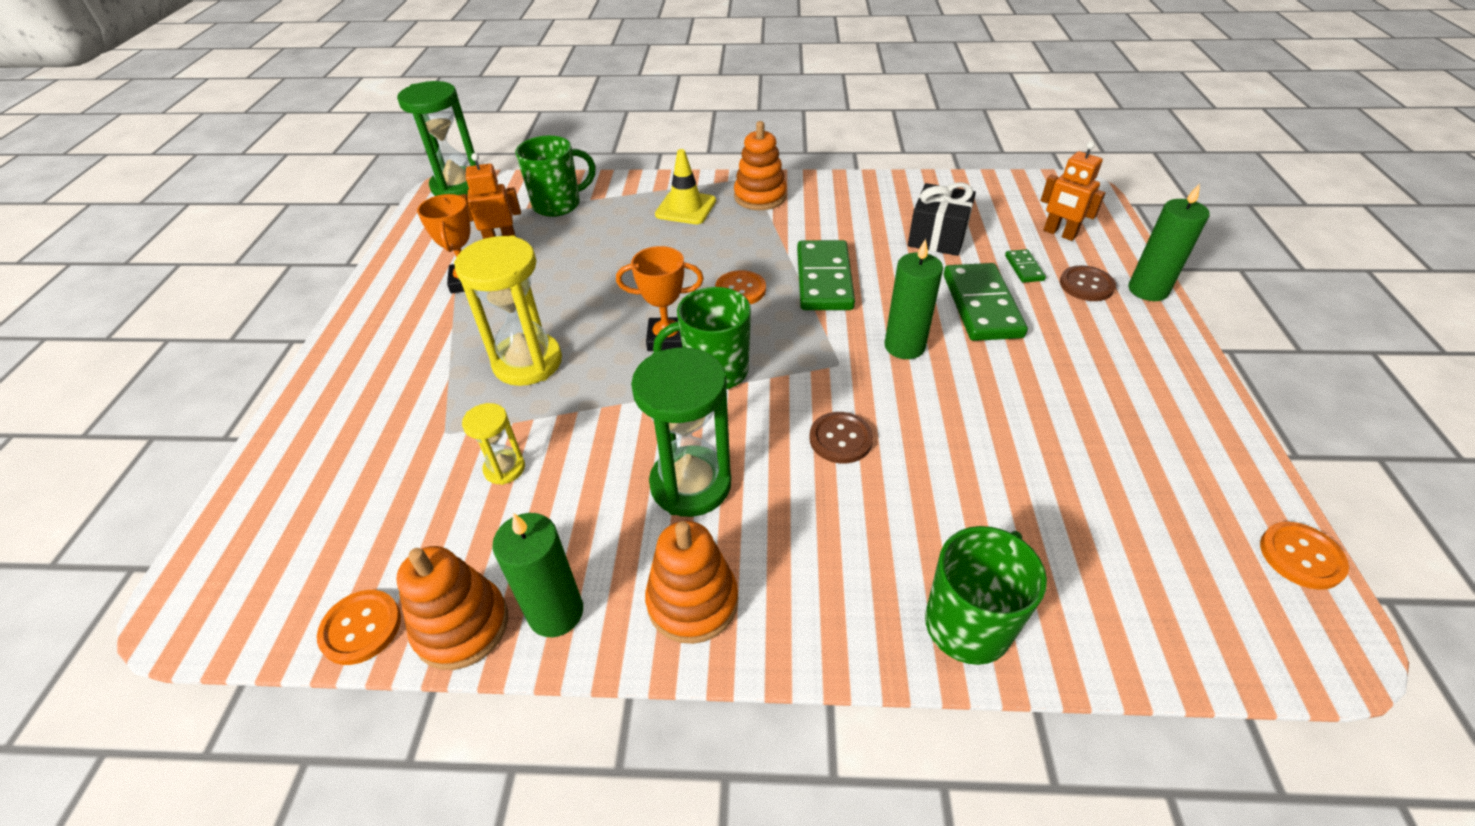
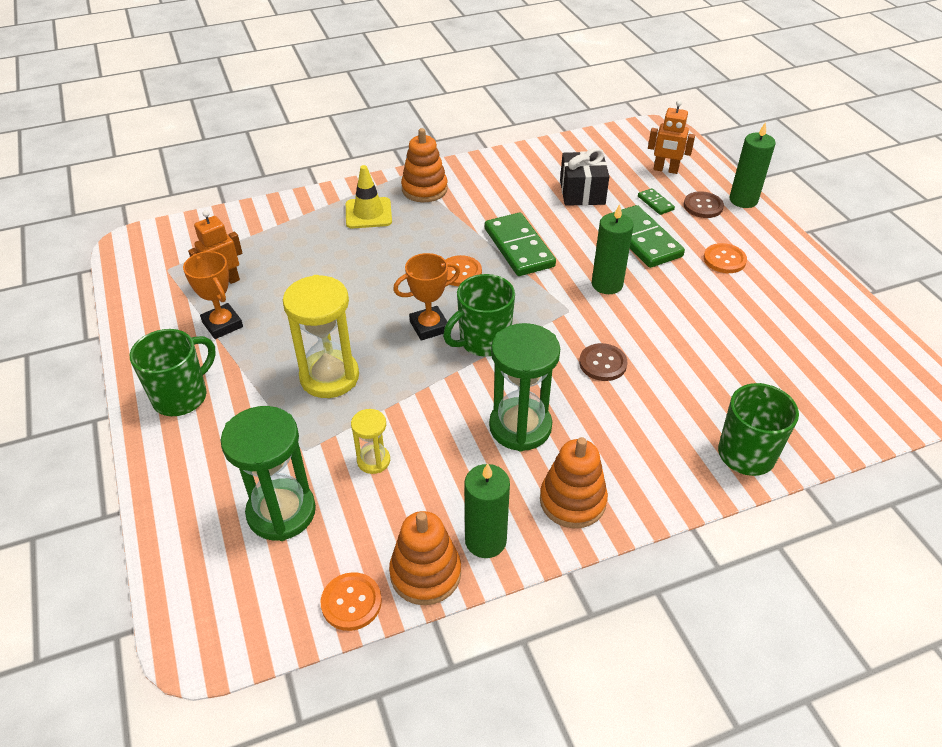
camera: 25 degrees left, 0 degrees up
green hourglass [397,81,476,196] -> green hourglass moved to [221,406,316,541]
green mug [515,136,596,217] -> green mug moved to [130,329,216,416]
orange button [1260,522,1349,590] -> orange button moved to [704,243,747,273]

